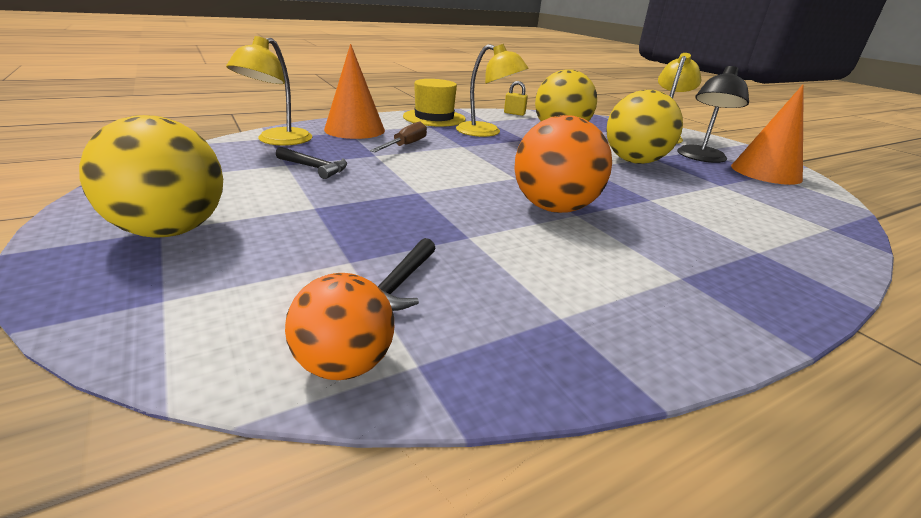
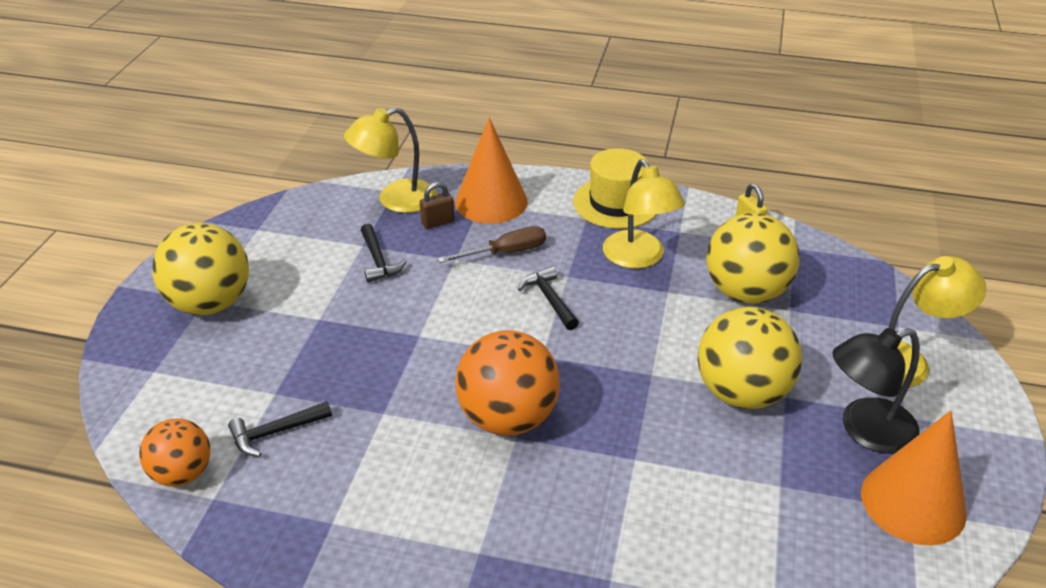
camera: 45 degrees right, 10 degrees up
none -> brown padlock [420,182,455,229]
none -> black hammer [518,266,579,330]

